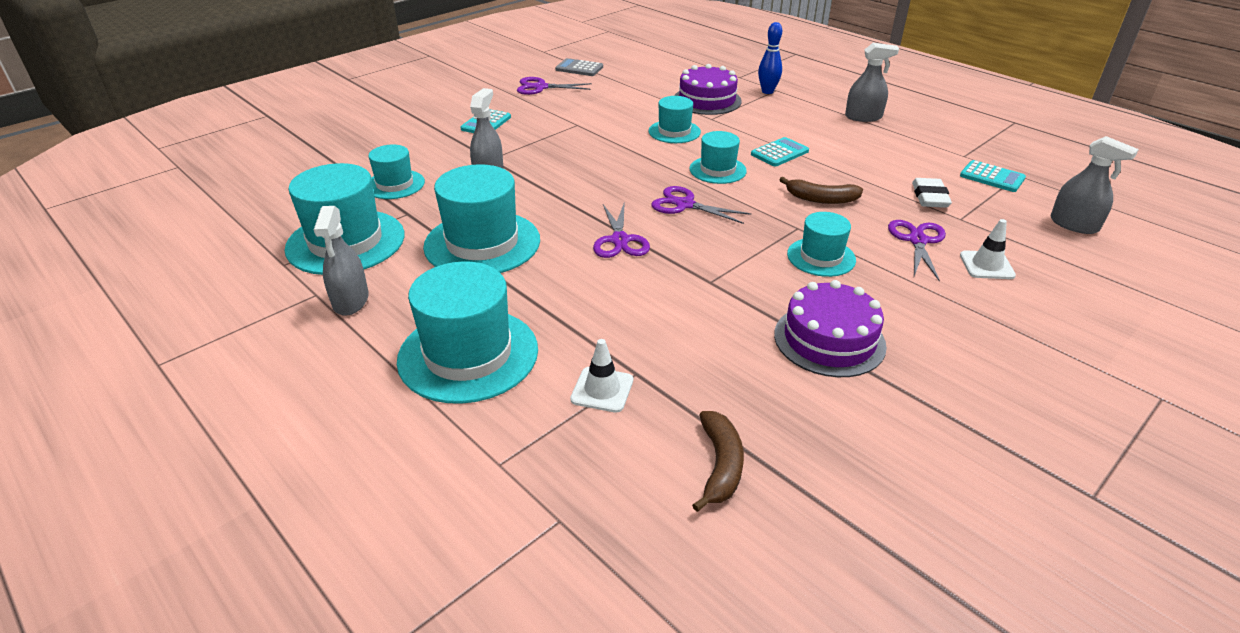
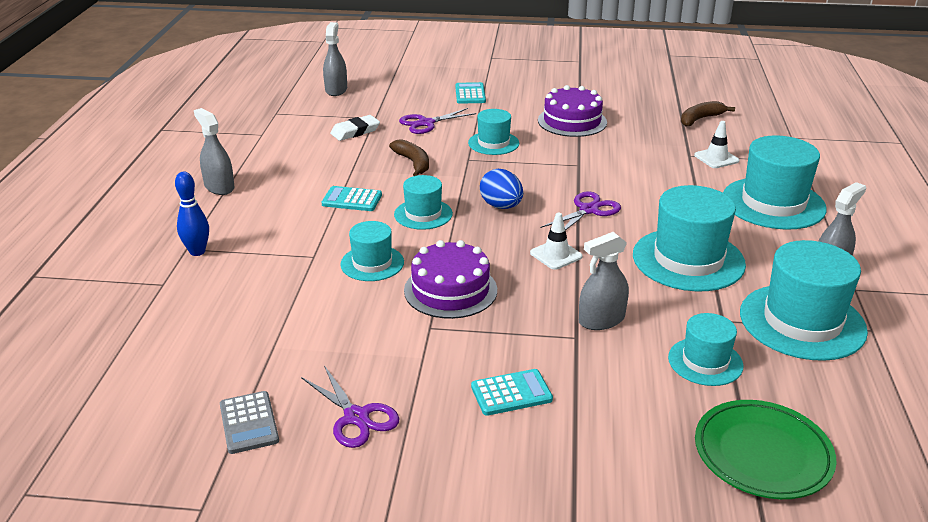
camera: 130 degrees left, 5 degrees down
purple scissors [651,186,751,224] -> blue egg [480,169,523,209]
purple cake [674,64,742,115] -> purple cake moved to [404,240,497,319]
turquoise calculator [960,160,1026,192] -> turquoise calculator moved to [455,82,486,104]
white traffic cone [960,219,1016,279] -> white traffic cone moved to [530,213,583,270]
none -> green plate [695,400,837,499]

